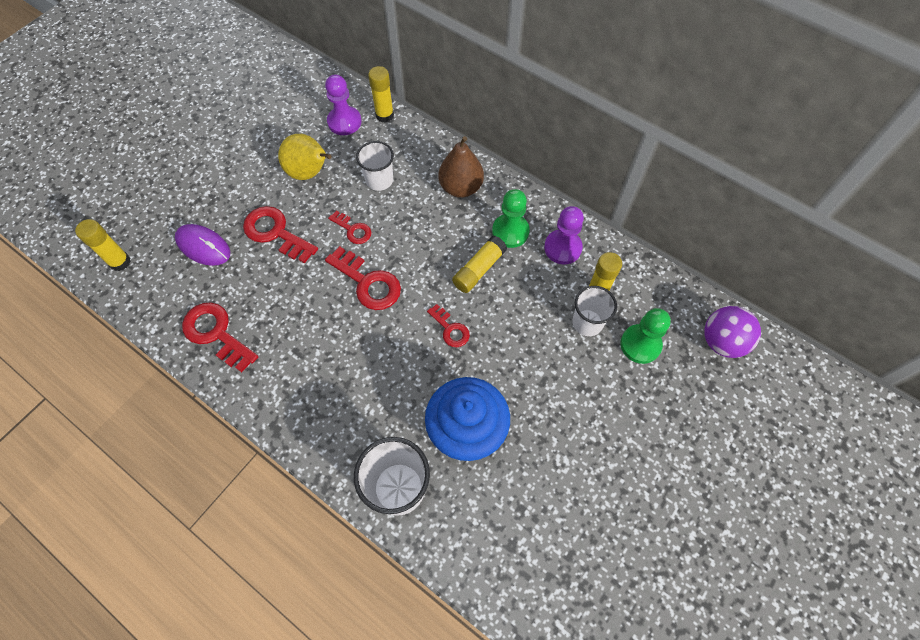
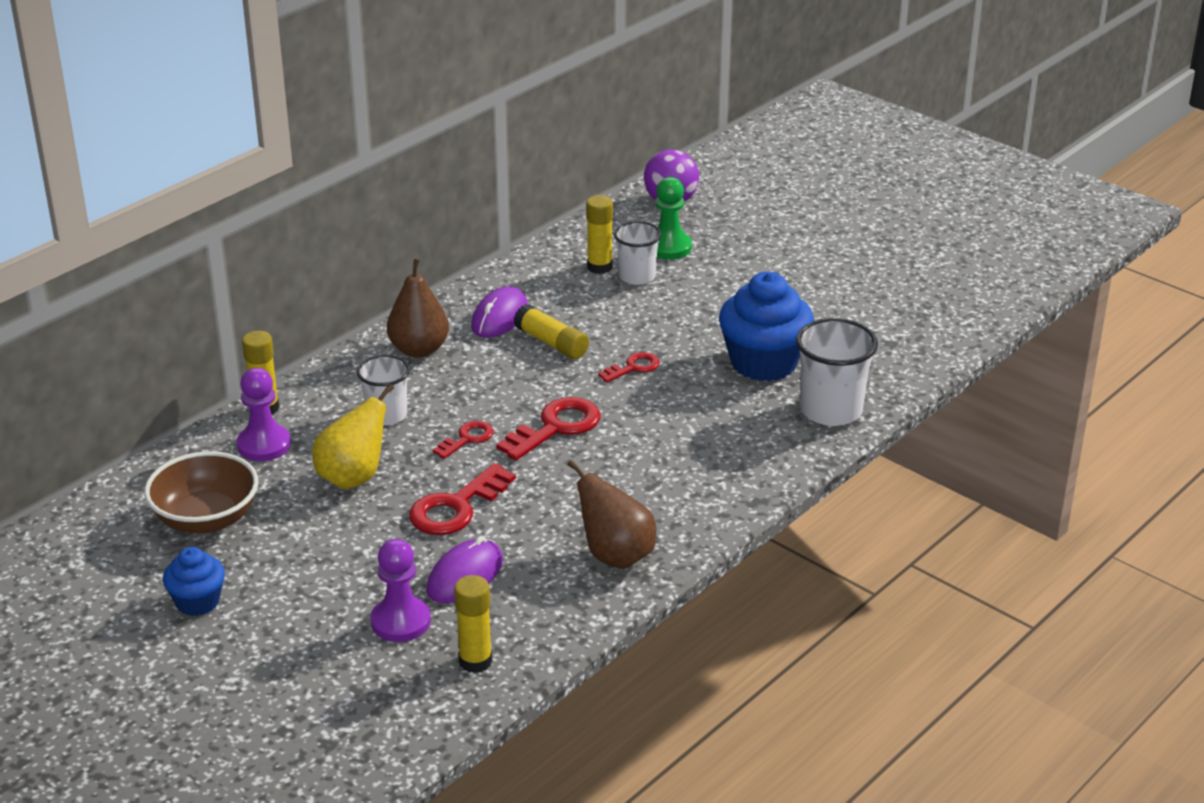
camera: 85 degrees left, 30 degrees down
red key [182,302,258,372] -> brown pear [567,460,656,569]
green pawn [492,189,530,248] -> purple mouse [471,286,528,338]
purple pawn [544,206,584,264] -> purple pawn moved to [370,539,431,642]
none -> brown bowl [144,451,259,533]
none -> blue cupcake [163,547,225,616]

